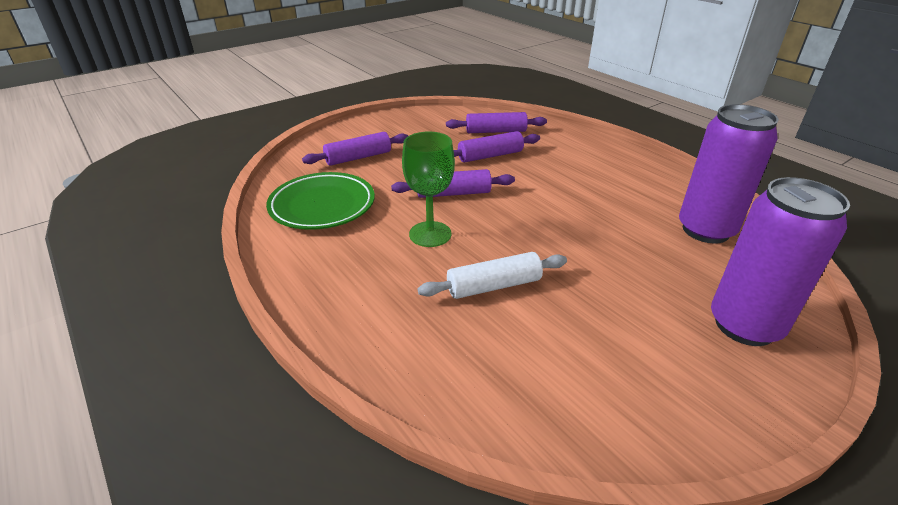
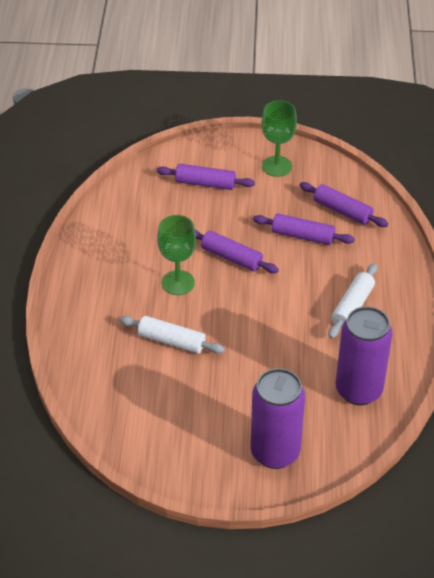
camera: 40 degrees right, 10 degrees up
green plate [266,172,375,230] -> none
none -> green goblet [262,100,297,177]
none -> white rolling pin [328,263,377,339]

